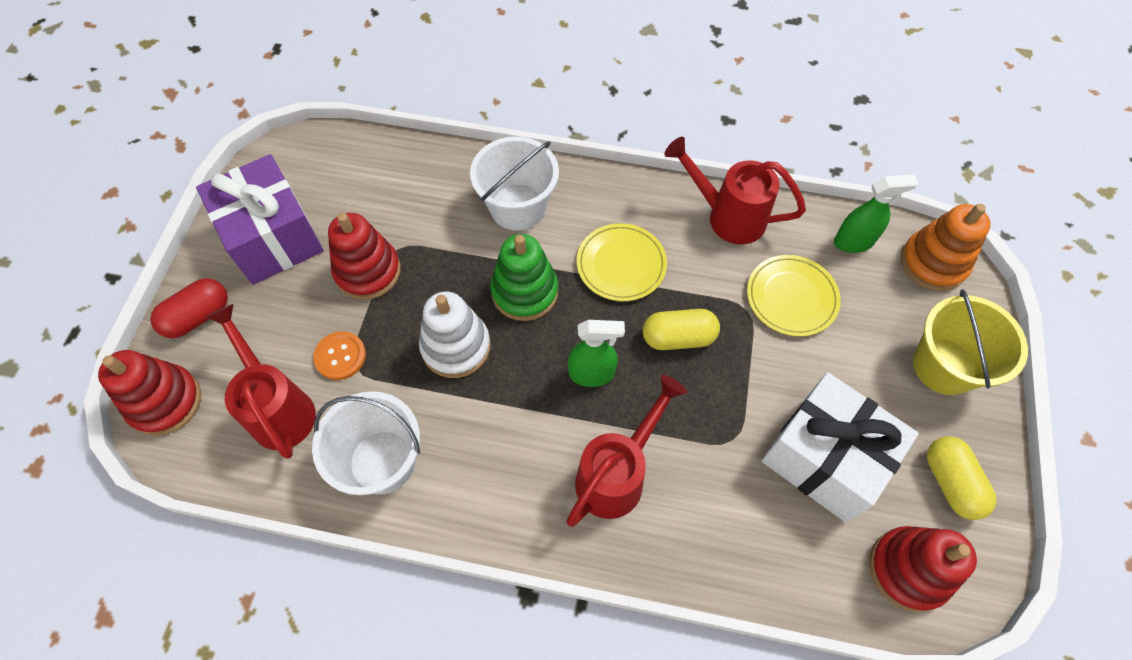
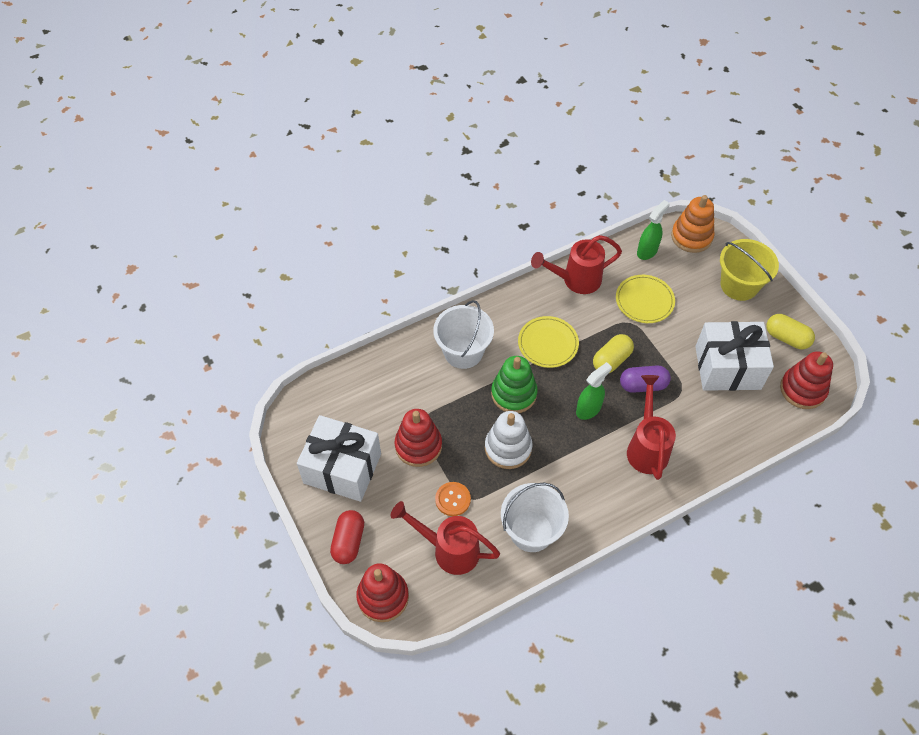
camera: 40 degrees left, 5 degrees down
purple gift [196,154,324,285] -> white gift [297,415,381,502]
none -> purple capsule [620,366,671,393]

